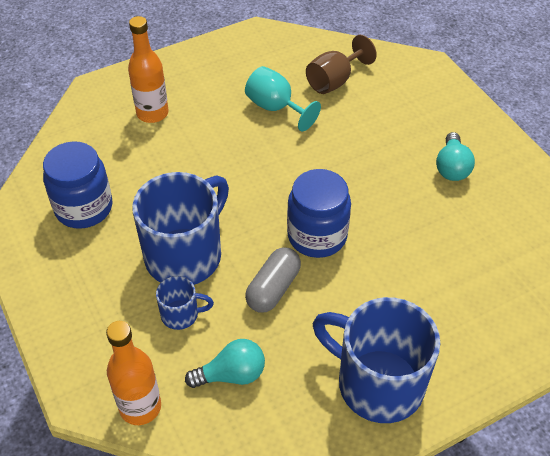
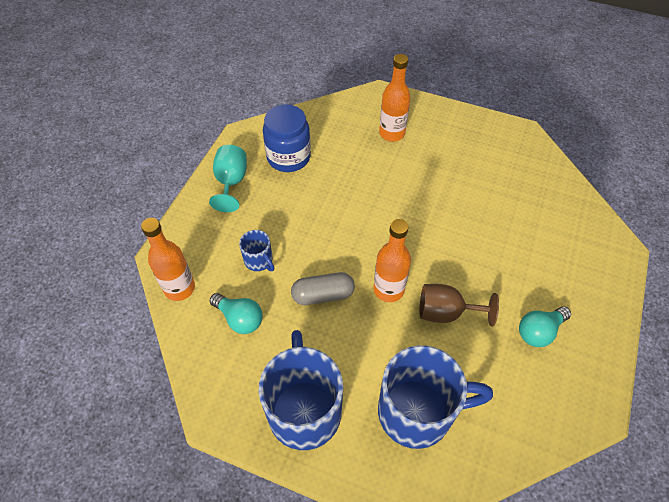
camera: 50 degrees right, 5 degrees up
blue mug [132,172,229,285] -> blue mug moved to [378,345,493,449]
turquoise goblet [245,66,321,131] -> turquoise goblet moved to [209,145,247,212]
blue jar [287,169,351,258] -> orange bottle [373,219,411,302]
brown goblet [306,35,377,94] -> brown goblet moved to [420,284,499,326]

